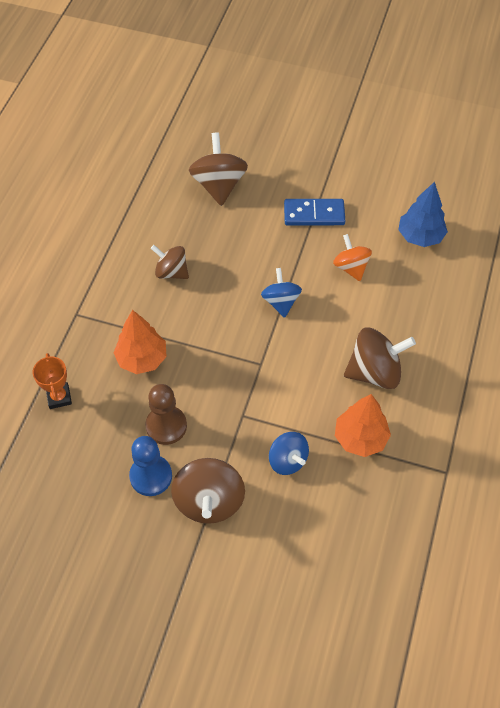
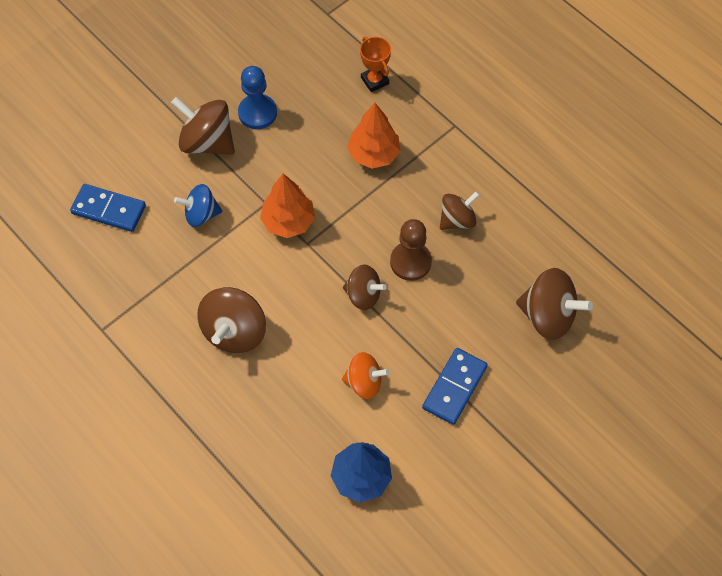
camera: 120 degrees right, 5 degrees up
orange trophy [33,353,72,409] -> orange trophy turned 45 degrees clockwise [360,37,391,92]
brown pawn [145,384,187,445] -> brown pawn moved to [390,219,432,281]
blue spinning top [261,268,302,318] -> brown spinning top [343,265,387,310]
orange tree [335,394,391,457] -> orange tree moved to [260,174,315,238]
none -> blue domino [70,184,146,232]

